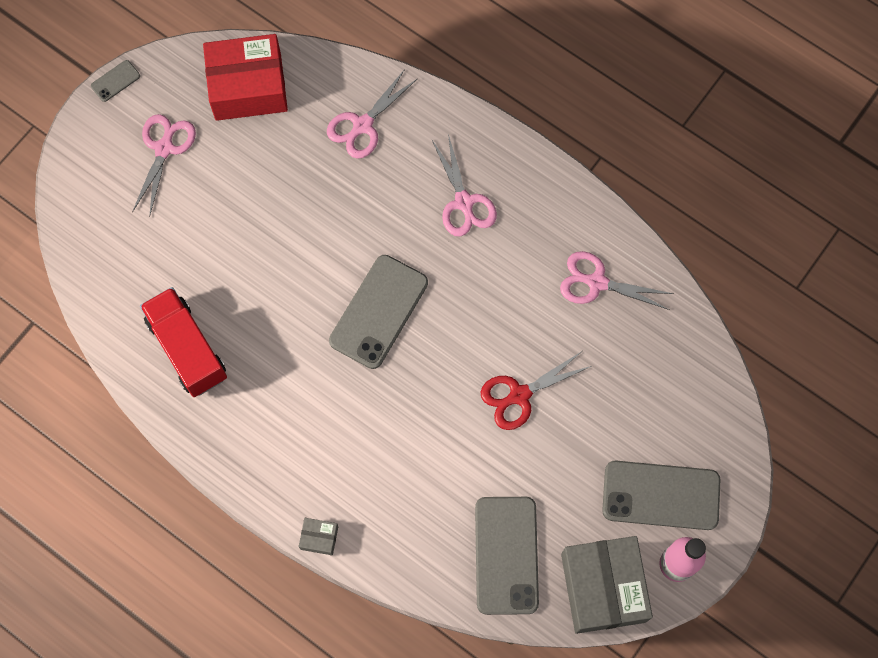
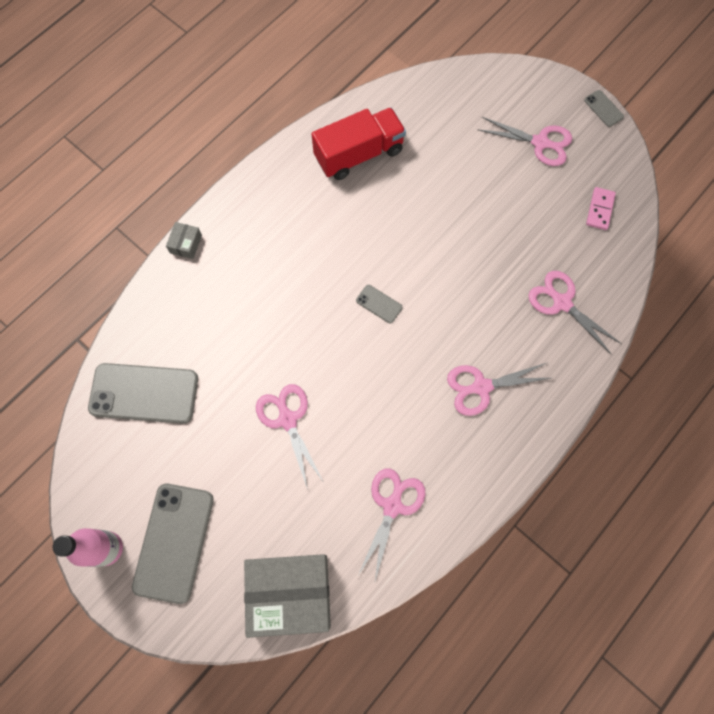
camera: 95 degrees right, 0 degrees up
red box [203,34,288,121] -> pink domino [586,187,616,230]
grey phone [329,255,428,369] -> grey phone [356,285,402,323], size x0.44
red scissors [481,351,591,430] -> pink scissors [256,384,324,490]
grey box [561,536,653,634] -> grey box moved to [244,554,331,638]

